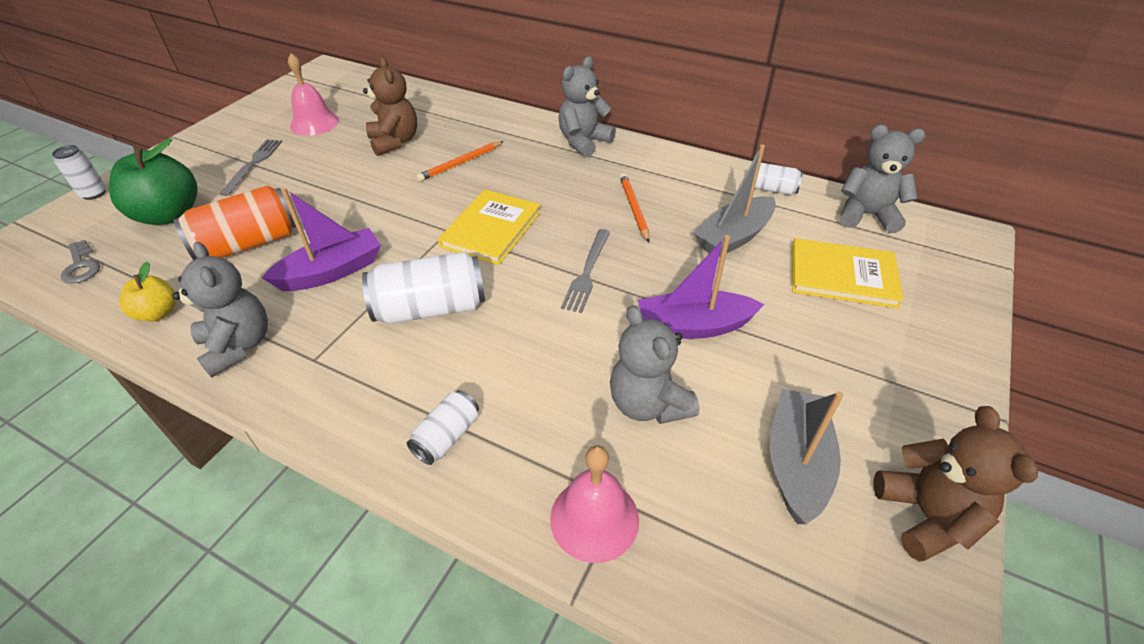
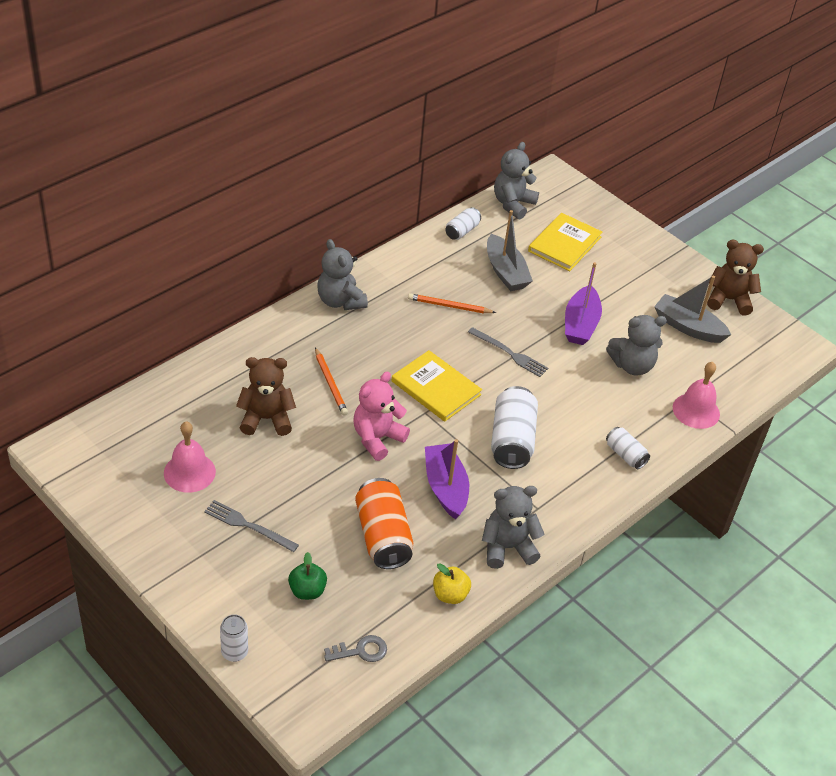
camera: 75 degrees left, 0 degrees up
green apple [109,138,198,225] -> green apple [288,552,327,600], size x0.54
none -> pink teddy bear [354,372,410,461]

